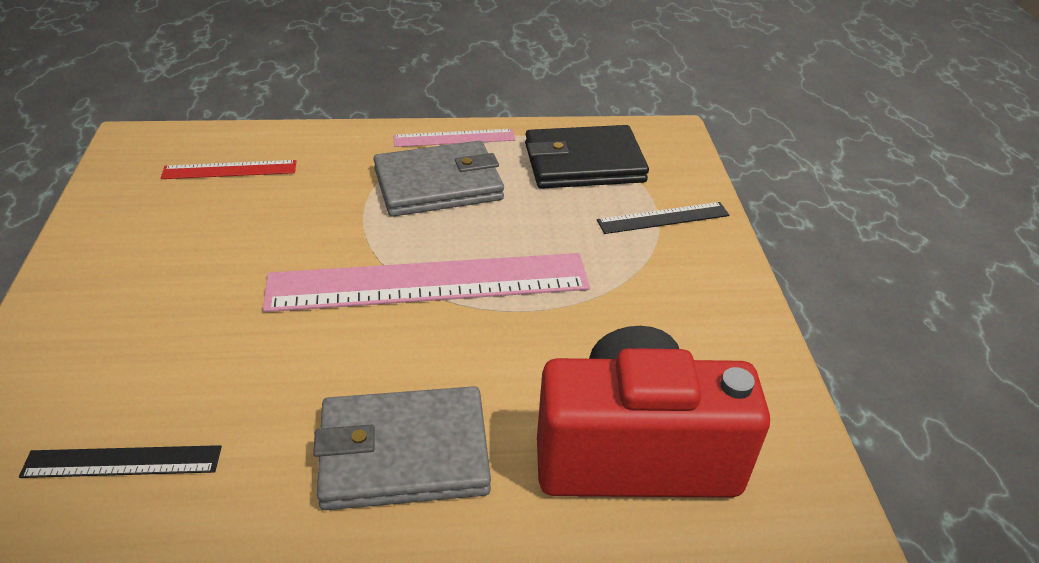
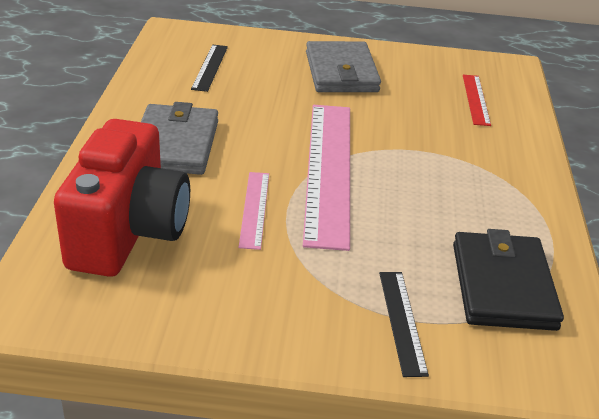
camera: 100 degrees right, 5 degrees down
grey wallet [374,141,504,217] -> grey wallet moved to [306,41,381,92]
pink ruler [393,129,515,147] -> pink ruler moved to [239,172,269,250]

